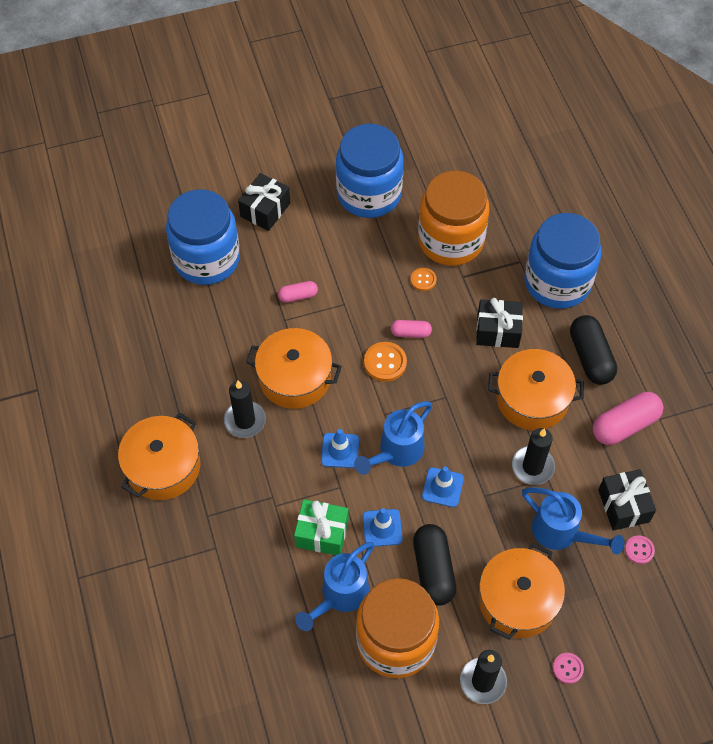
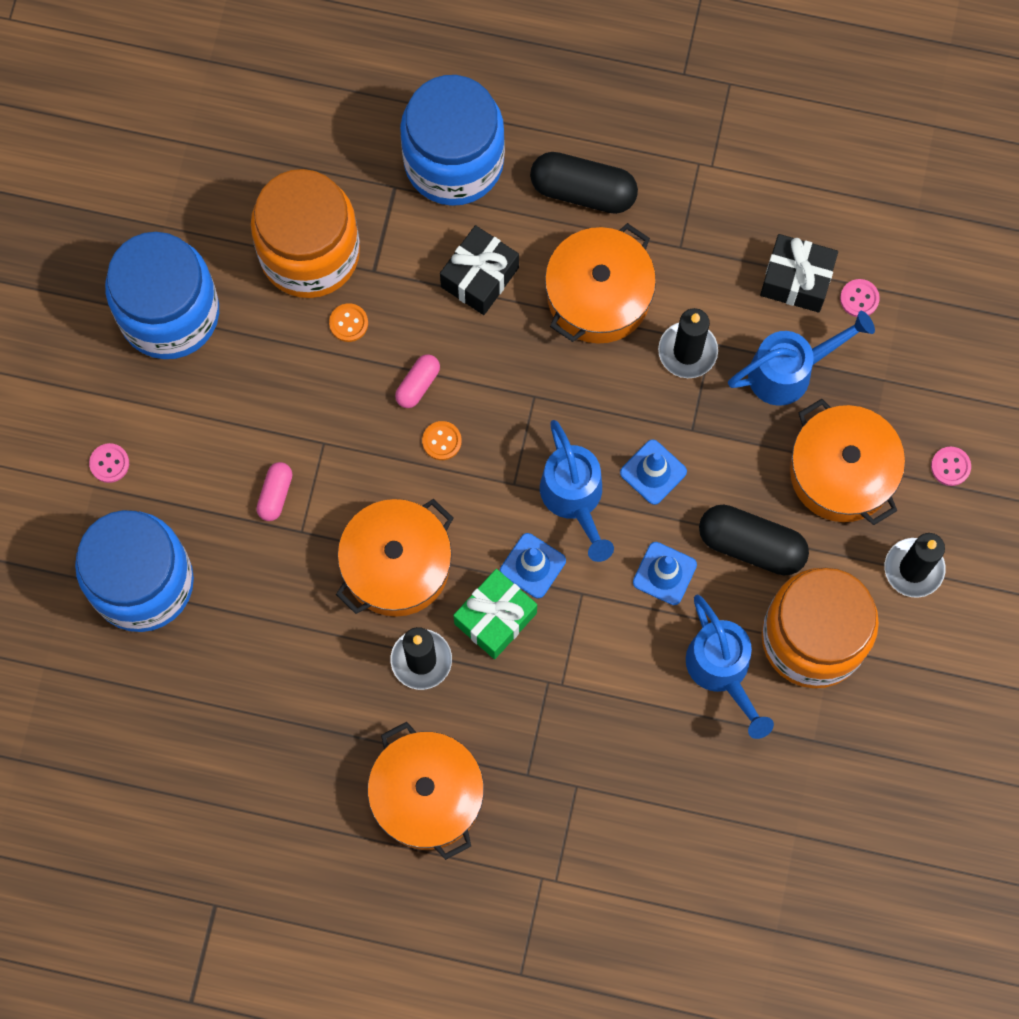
camera: 60 degrees left, 15 degrees up
black gift [238,173,290,231] -> pink button [89,443,129,483]
green gift [294,499,349,555] -> green gift moved to [453,569,537,659]
orange button [364,342,407,382] -> orange button [422,421,462,460], size x0.63
pink capsule [593,392,664,445] -> none

